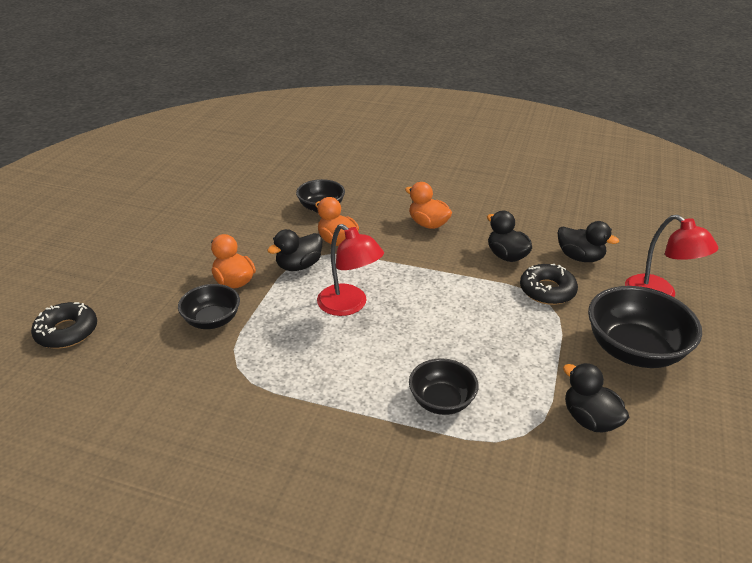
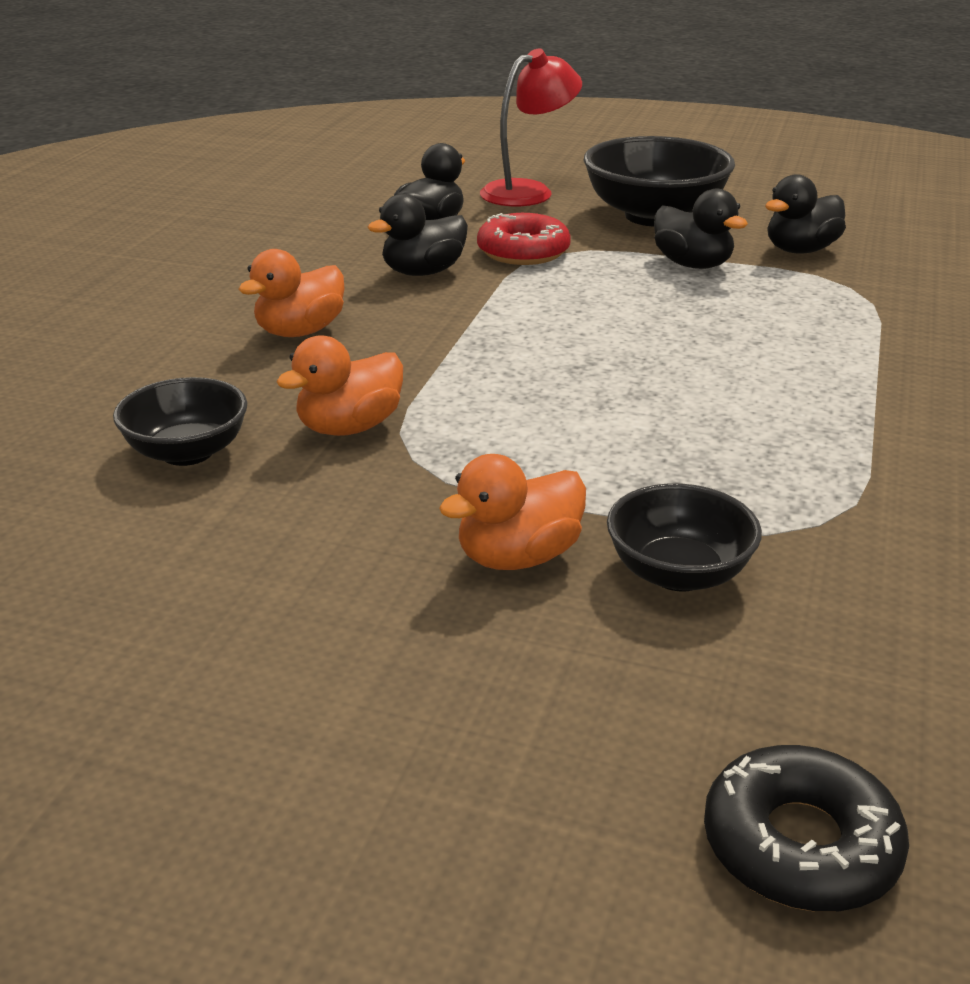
camera: 90 degrees left, 5 degrees down
black duck [267,229,322,271] -> black duck moved to [654,189,748,269]
red lamp [317,224,384,316] -> none
black bowl [409,358,479,415] -> none
black donut [520,264,578,305] -> red donut [477,213,571,265]

